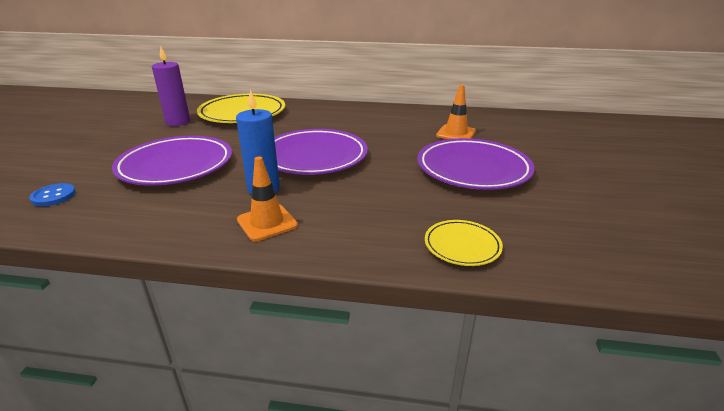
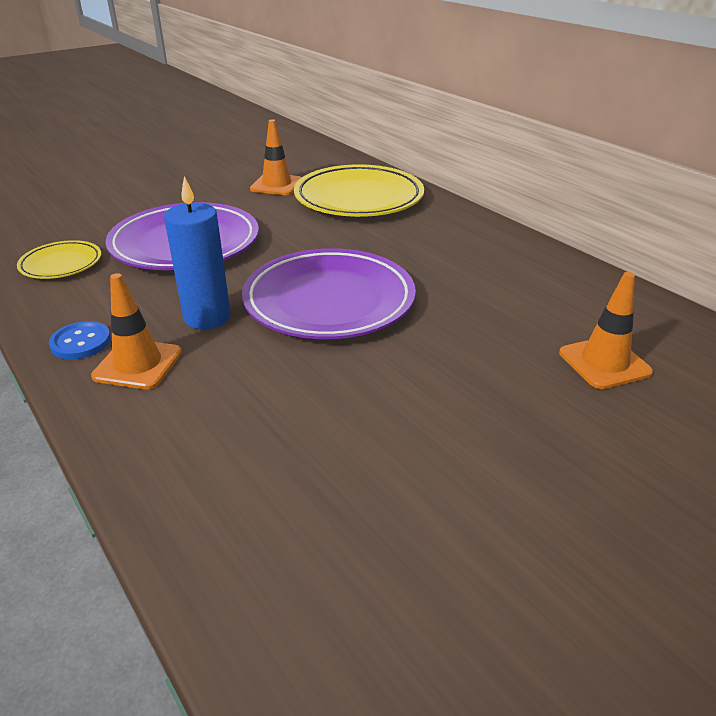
camera: 45 degrees right, 5 degrees up
blue button [29,183,76,206] -> blue button moved to [49,321,111,360]
purple candle [152,46,190,126] -> orange traffic cone [250,119,302,195]
purple plate [417,138,535,190] -> none
yellow plate [425,220,503,266] -> yellow plate moved to [17,240,101,279]

